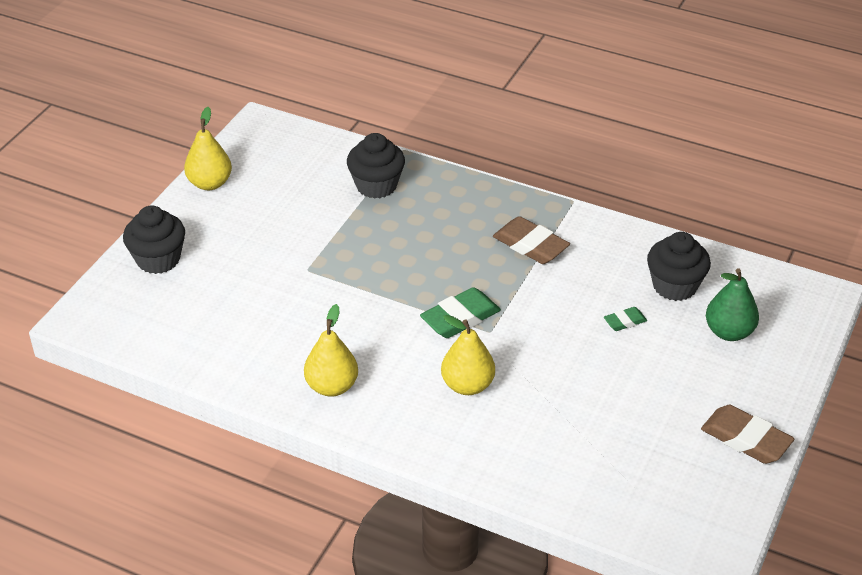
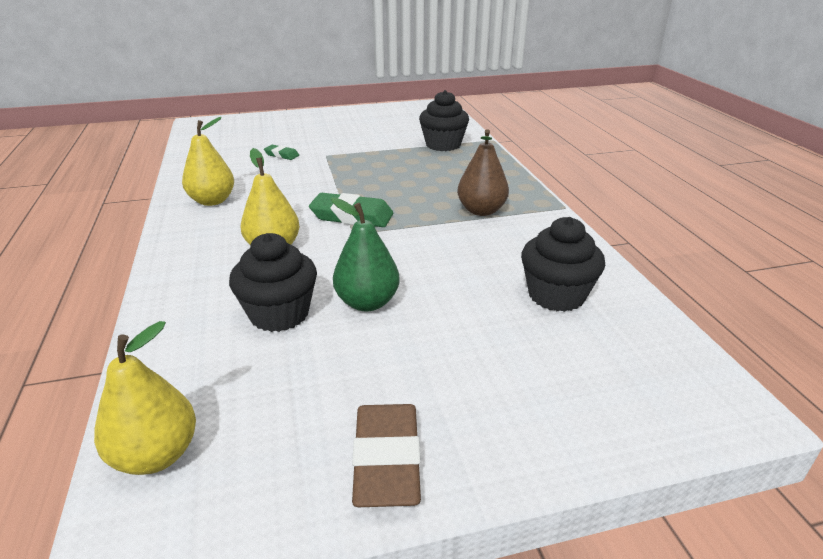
camera: 50 degrees right, 10 degrees down
black cupcake [123,206,185,274] -> black cupcake moved to [229,233,317,332]
yellow pear [184,107,232,190] -> yellow pear moved to [94,321,196,475]
brown eraser [493,216,570,264] -> brown pear [457,129,509,216]
green eraser [604,307,647,331] -> green eraser moved to [264,145,299,160]
green pear [706,268,759,341] -> green pear moved to [331,197,400,311]

